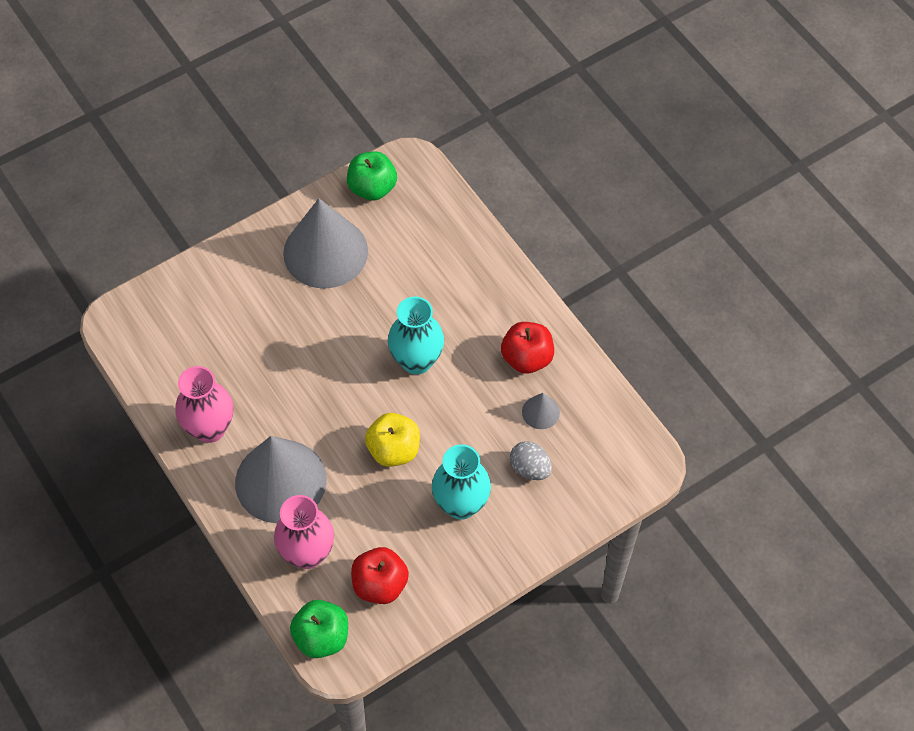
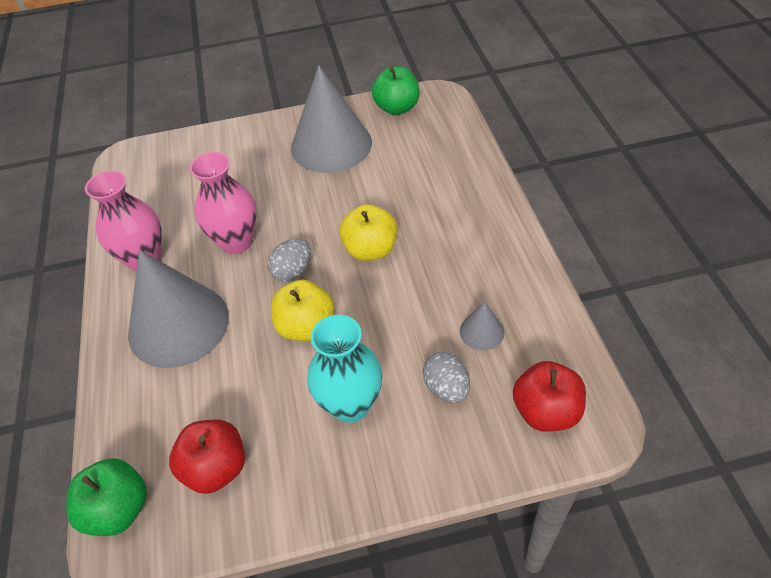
camera: 25 degrees right, 10 degrees down
pink vase [274,495,334,569] -> pink vase moved to [190,152,257,254]
turquoise vase [388,297,444,374] -> yellow apple [339,204,398,261]
red apple [501,322,554,374] -> red apple moved to [513,361,586,432]
none -> grey egg [268,239,311,282]

